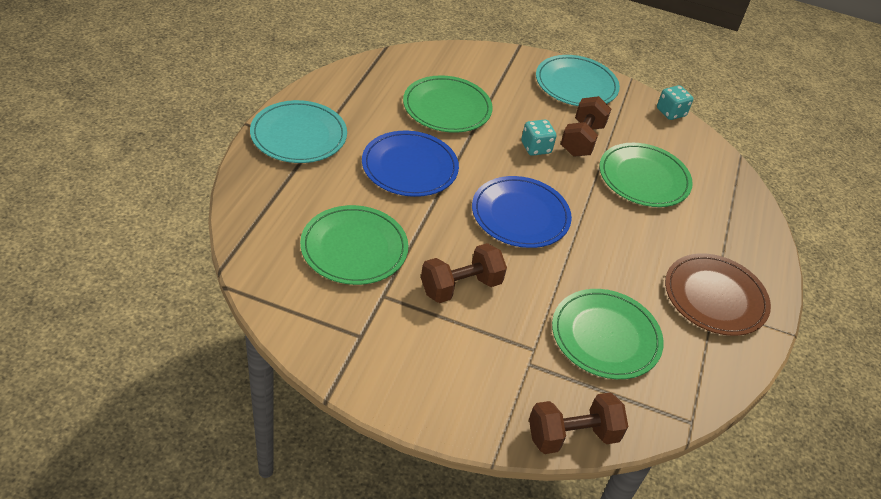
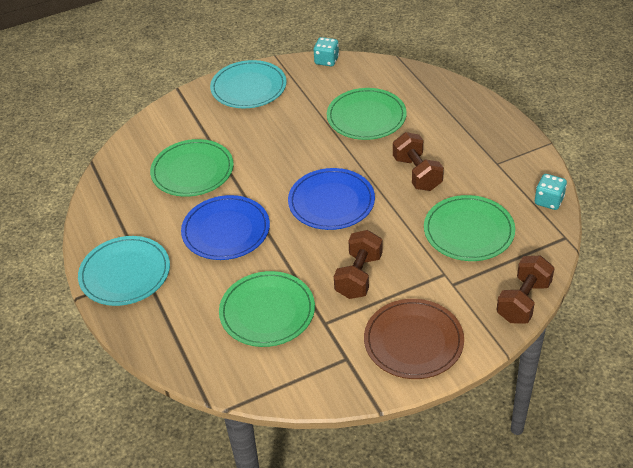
camera: 35 degrees left, 0 degrees up
turquoise dice [521,120,557,156] -> turquoise dice moved to [535,174,567,210]
brown dumbbell [561,96,611,157] -> brown dumbbell moved to [393,132,444,191]
brown plate [665,253,771,336] -> brown plate moved to [364,299,464,379]

